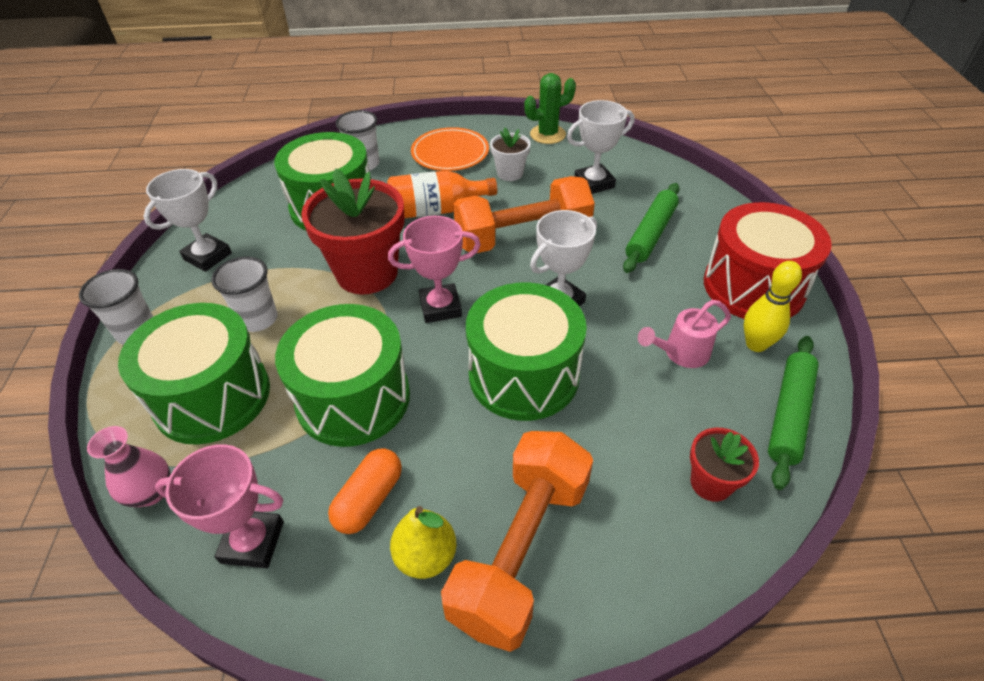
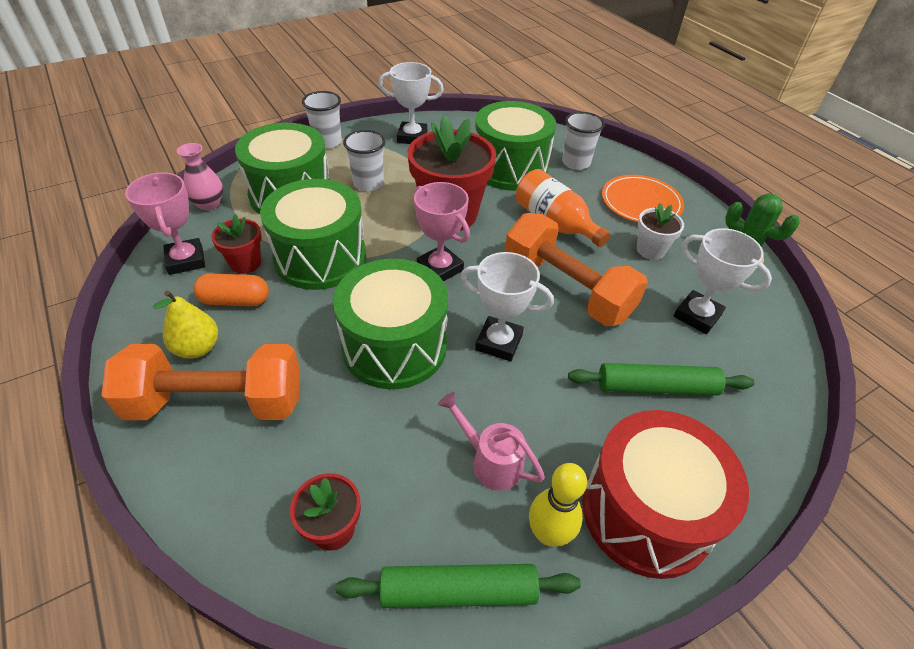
camera: 60 degrees right, 0 degrees up
none -> red flower pot [211,214,261,274]

